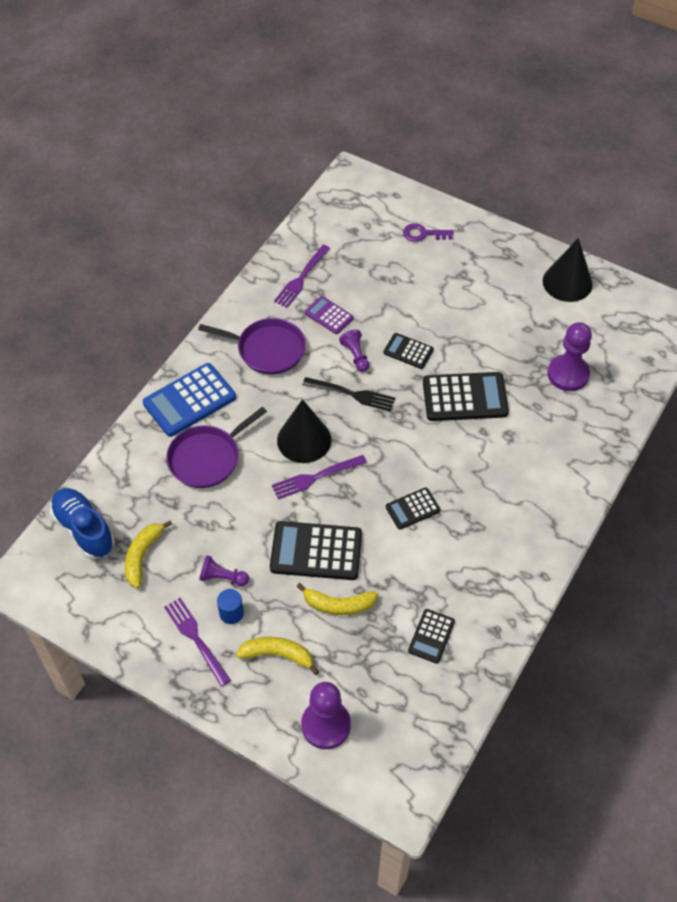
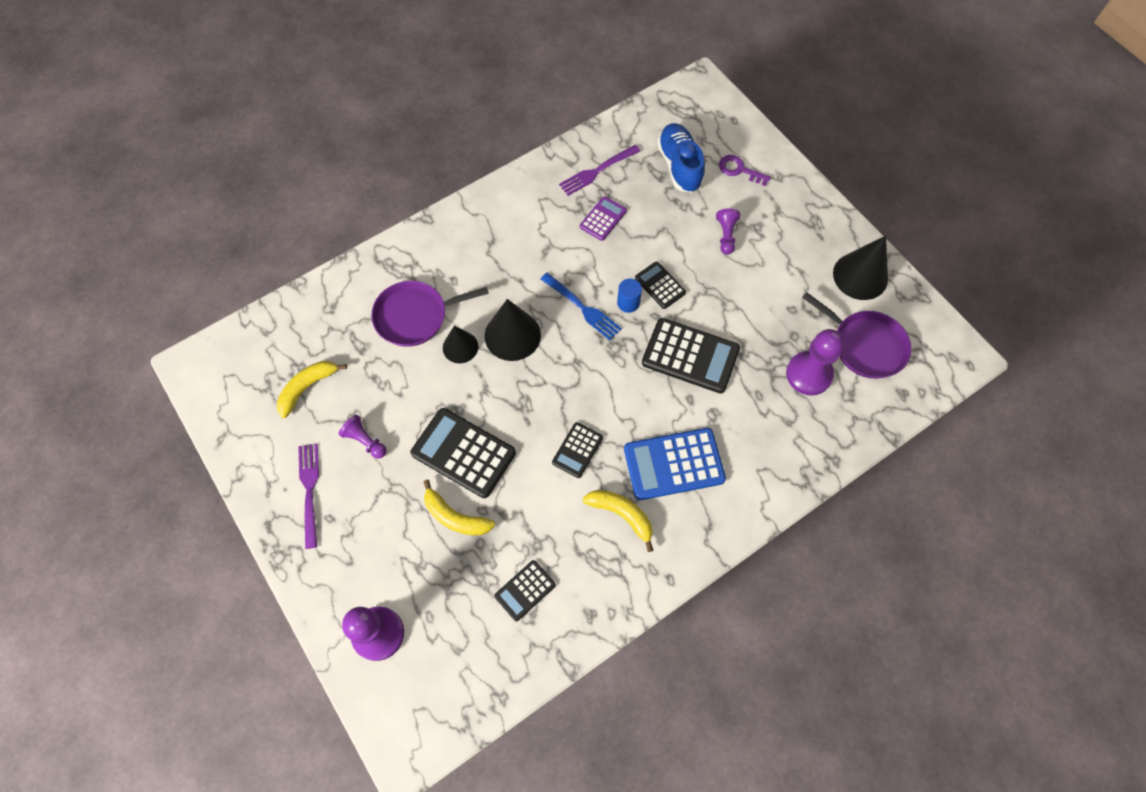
camera: 25 degrees right, 10 degrees up
blue shoe [50,488,114,559] -> blue shoe moved to [657,123,705,193]
blue calculator [143,363,236,437] -> blue calculator moved to [624,428,726,500]
purple pan [198,318,306,374] -> purple pan moved to [802,292,911,379]
blue cylinder [217,589,244,624] -> blue cylinder moved to [617,279,642,313]
yellow banana [236,637,319,675] -> yellow banana moved to [583,490,654,552]
purple fork [272,455,367,499] -> none
black fork [303,377,395,412] -> blue fork [541,272,622,340]
purple calculator [305,296,353,334] -> purple calculator turned 60 degrees clockwise [580,196,627,241]
purple pawn [339,329,370,372] -> purple pawn moved to [716,208,740,255]
black calculator [386,487,440,529] -> black calculator turned 60 degrees counterclockwise [552,422,603,478]
none -> black cone [443,326,478,363]

